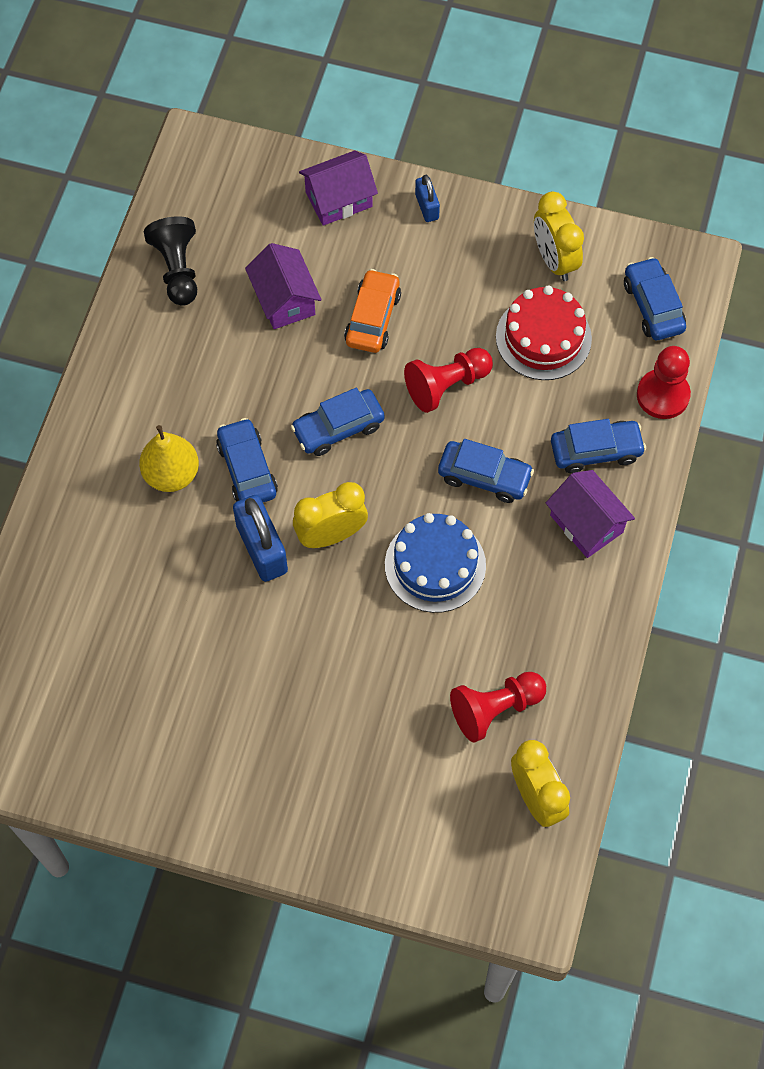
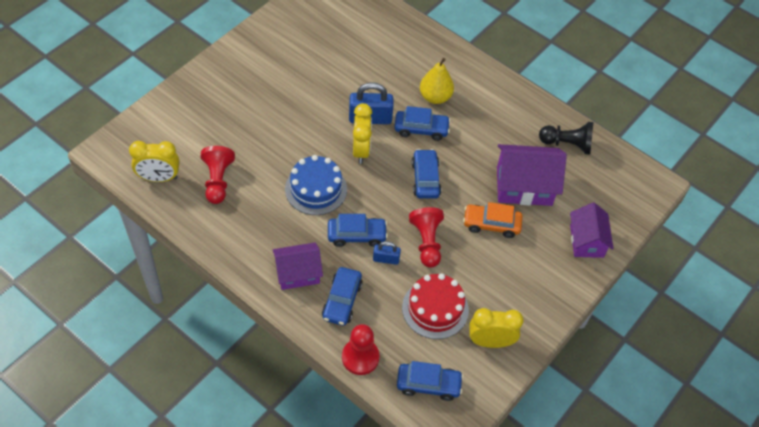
camera: 110 degrees right, 10 degrees down
purple house [245,243,322,329] -> purple house [497,144,567,206], size x1.51
orange car [344,269,401,353] -> orange car turned 150 degrees clockwise [463,202,523,238]
blue padlock [415,175,440,222] -> blue padlock moved to [373,241,401,265]
blue car [438,439,534,503] -> blue car turned 135 degrees counterclockwise [328,214,388,247]

